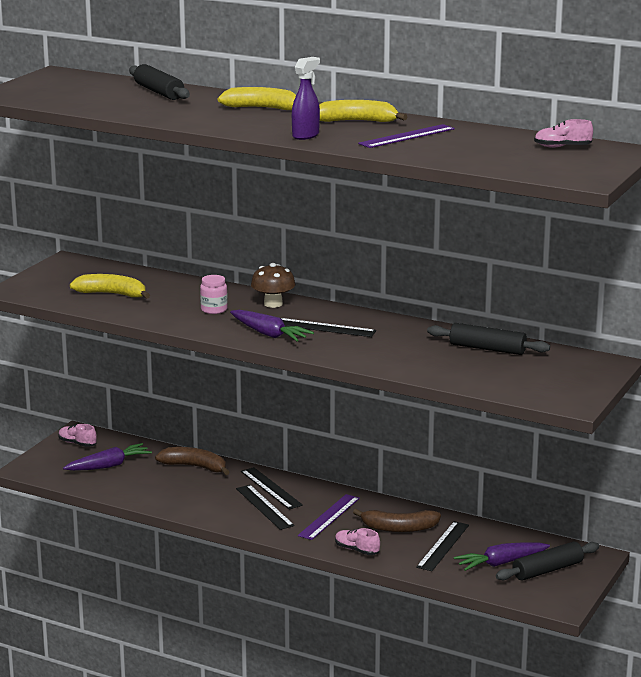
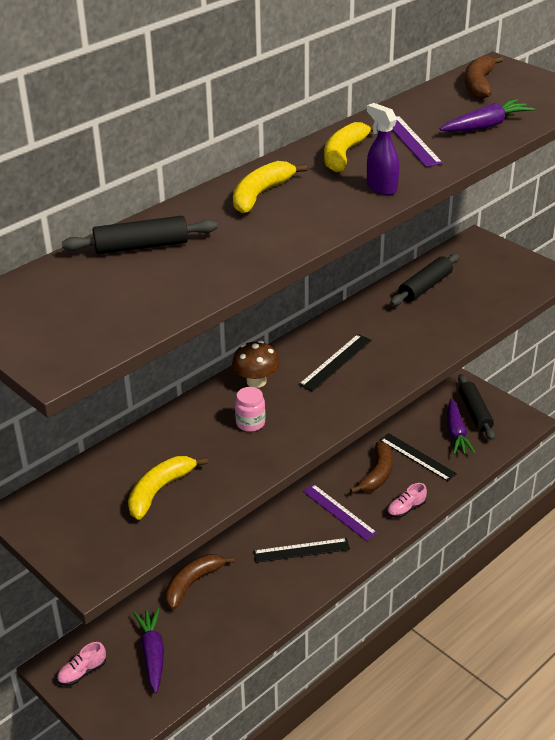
camera: 70 degrees left, 15 degrees up
purple carrot [230,310,314,342] -> purple carrot moved to [440,99,535,132]
black ruler [241,467,303,510] -> none
pink shoe [534,119,593,148] -> brown banana [465,55,503,99]

